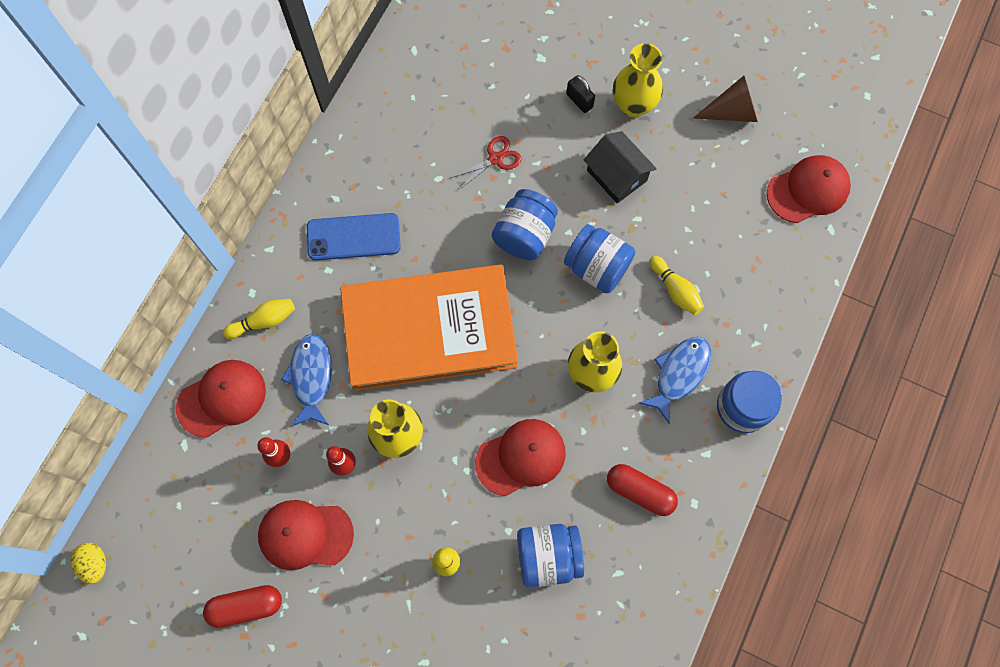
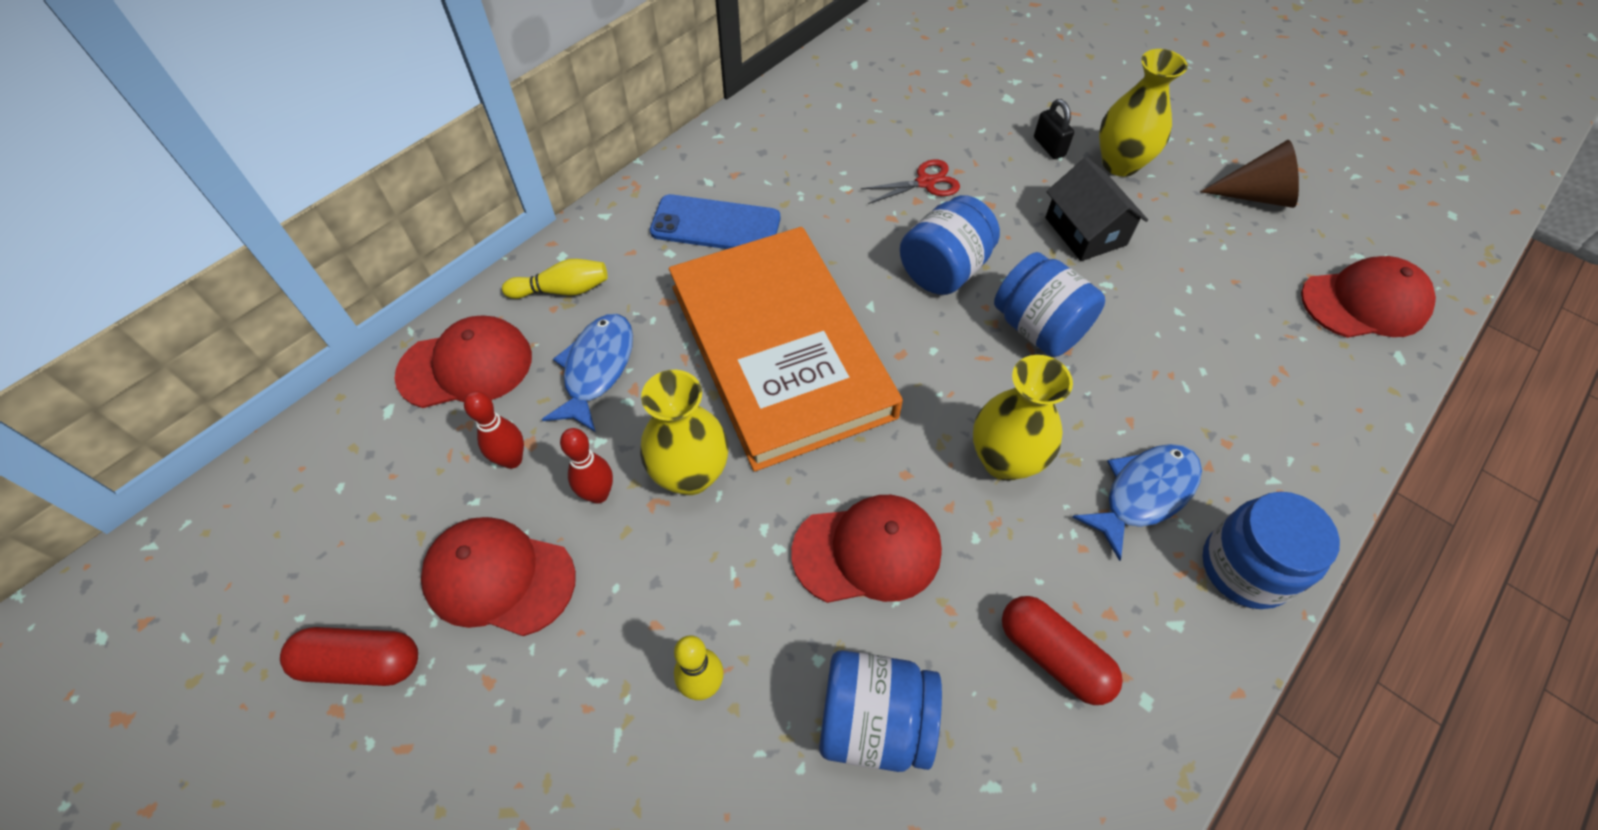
camera: 15 degrees right, 15 degrees down
yellow egg [71,543,106,584] -> none
orange book [340,264,518,391] -> orange book turned 60 degrees clockwise [669,227,903,472]
yellow bowling pin [649,256,704,315] -> none

